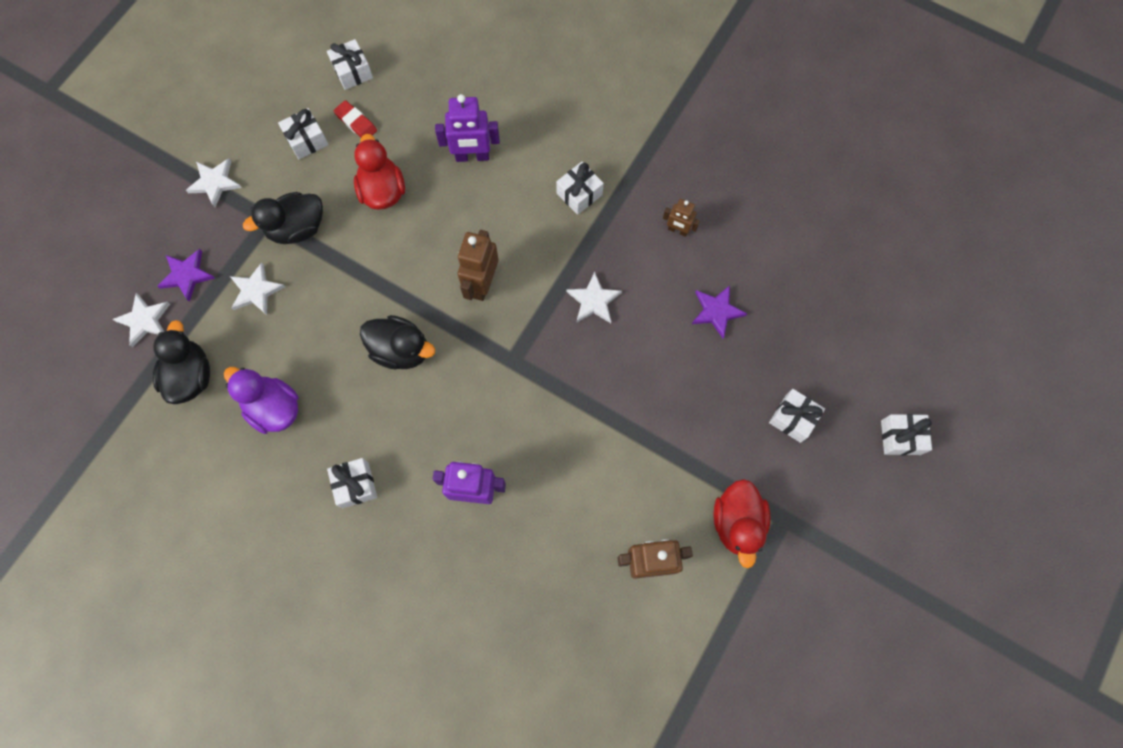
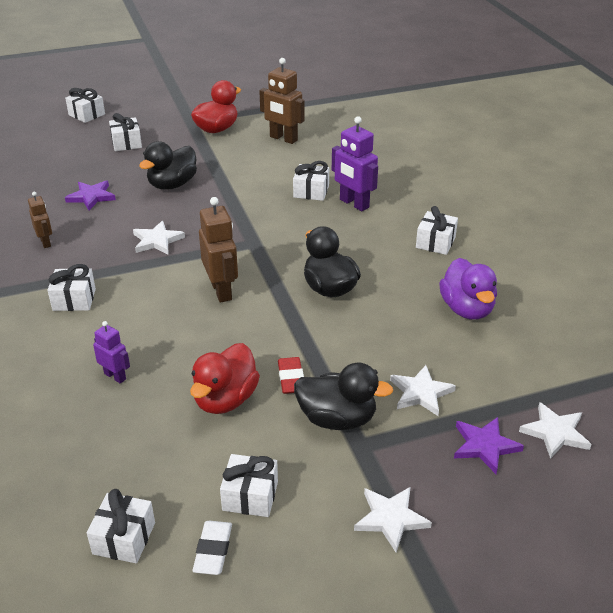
camera: 140 degrees left, 35 degrees down
black duck [153,320,210,404] -> black duck moved to [139,141,197,190]
red eraser [334,100,377,137] -> red eraser moved to [278,357,304,394]
purple robot [435,94,500,162] -> purple robot [93,321,130,384], size x0.58
brown robot [457,230,499,301] -> brown robot turned 75 degrees counterclockwise [199,197,238,302]
none -> white eraser [193,521,232,575]
none -> white gift [293,161,329,201]

